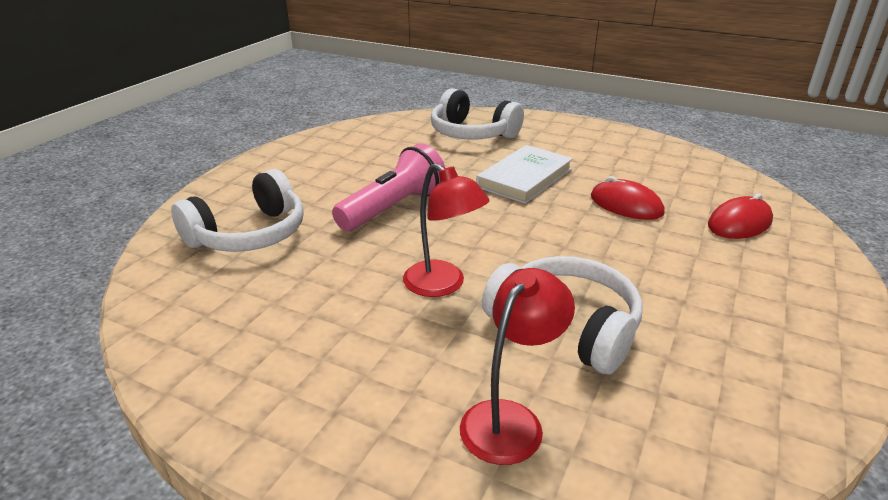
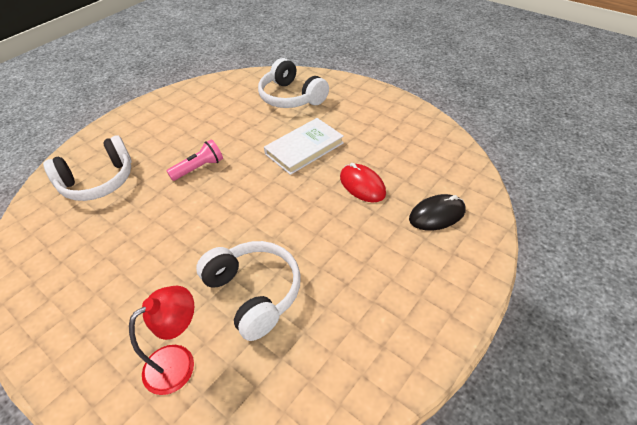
camera: 15 degrees right, 15 degrees up
pink flashlight [332,143,445,231] -> pink flashlight [167,139,223,181], size x0.64
red lamp [403,163,489,297] -> none
red mouse [708,193,773,239] -> black mouse [409,194,465,231]

